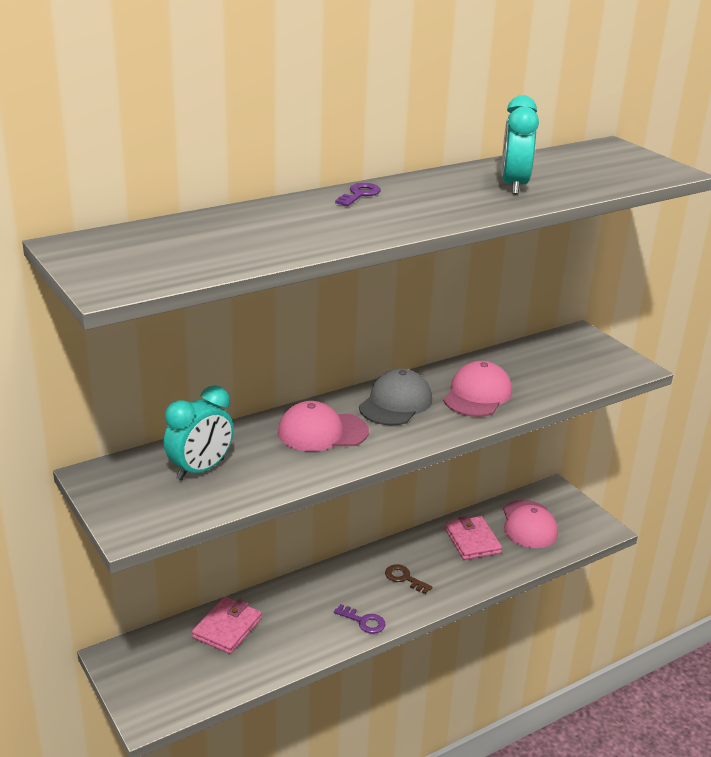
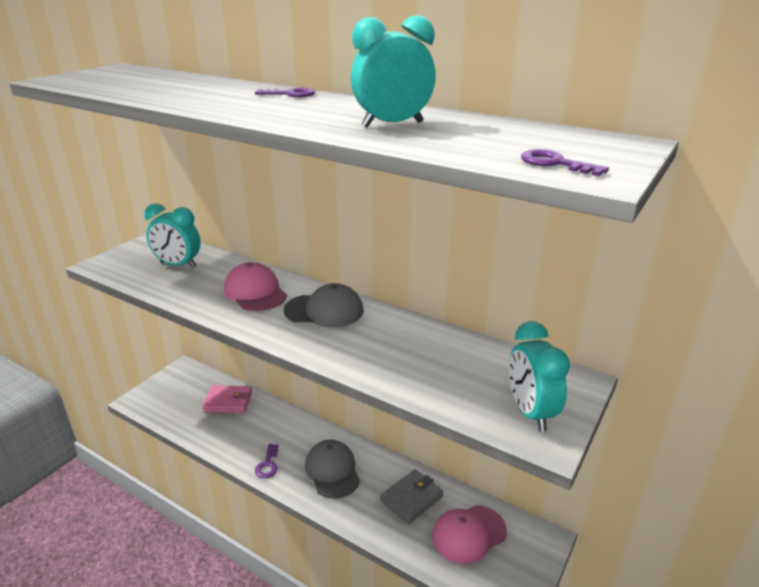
camera: 65 degrees right, 0 degrees up
brown key [385,564,433,594] -> grey cap [305,439,360,499]
pink cap [443,361,512,417] -> none
pink wallet [445,516,502,560] -> grey wallet [380,469,443,524]
none -> turquoise clock [509,321,570,432]
none -> purple key [521,149,609,176]

